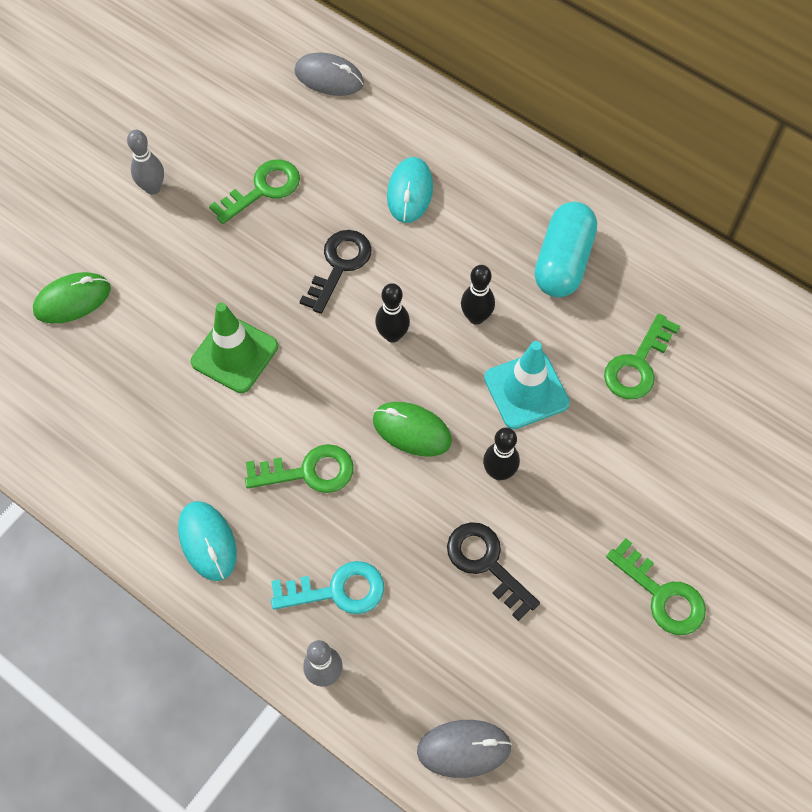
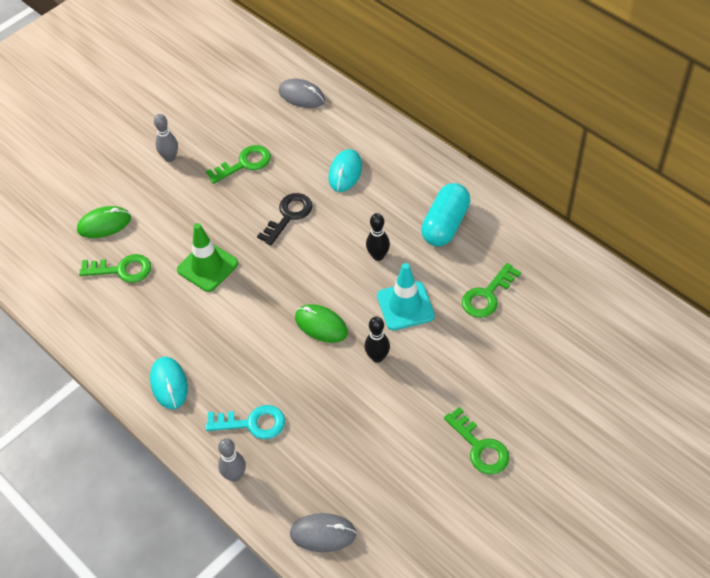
camera: 10 degrees right, 10 degrees down
green key [245,444,353,493] -> green key moved to [79,254,151,283]
black bowling pin [375,283,410,343] -> none
black key [447,522,540,621] -> none

